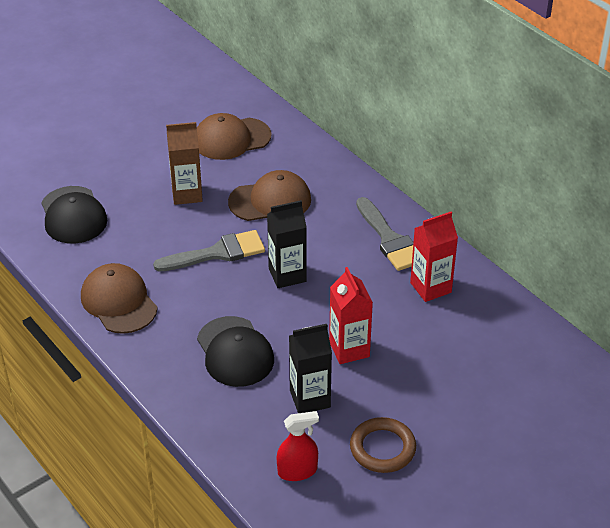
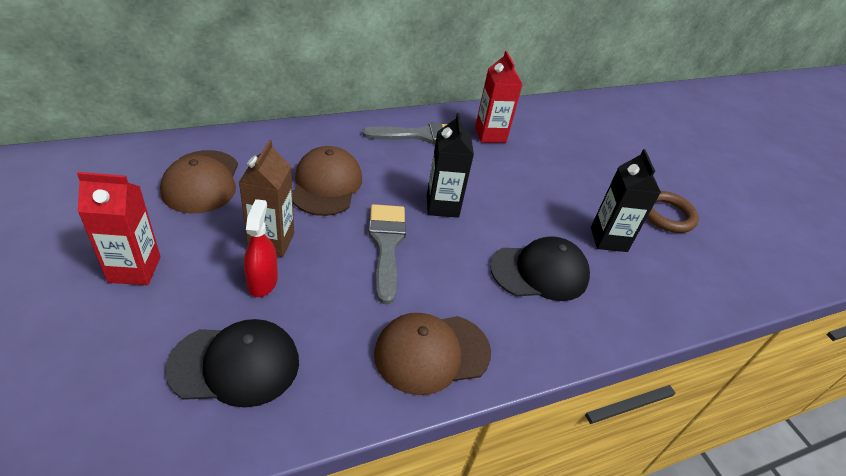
camera: 80 degrees left, 0 degrees up
red spray bottle [277,411,319,481] -> red spray bottle moved to [244,199,278,297]
red carton [329,267,373,364] -> red carton moved to [77,172,161,285]

